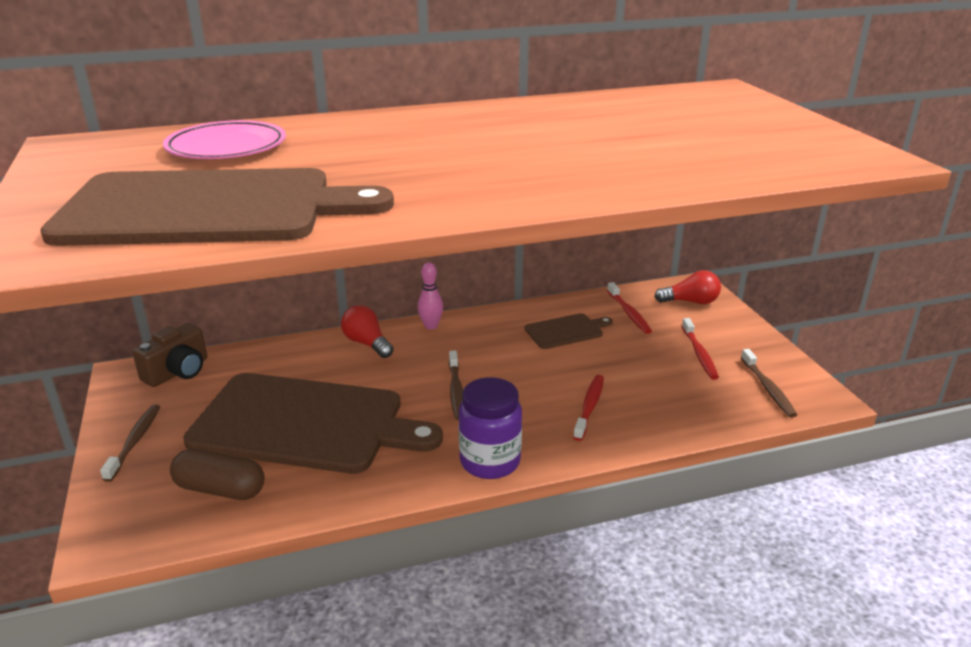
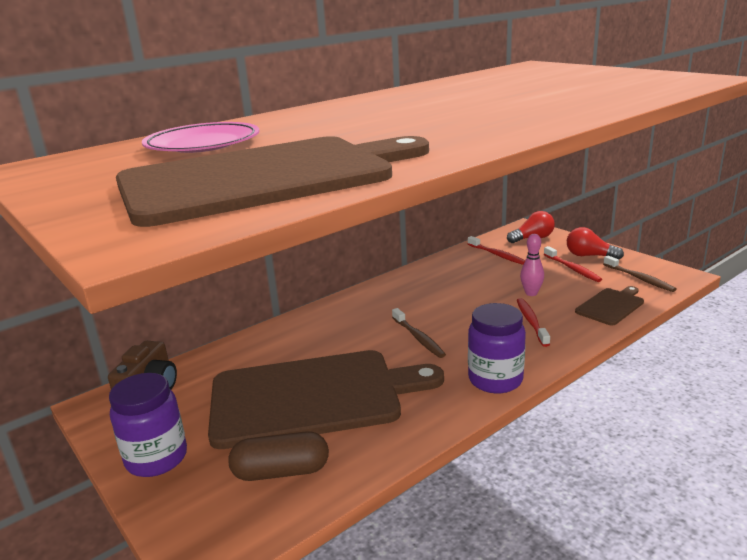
camera: 20 degrees left, 5 degrees down
brown toothbrush [100,404,160,482] -> purple jar [109,373,187,477]
red light bulb [341,305,394,358] -> red light bulb moved to [567,227,624,259]
pink bowling pin [418,262,443,330] -> pink bowling pin moved to [520,234,544,296]
brown cutting board [525,313,613,349] -> brown cutting board moved to [575,286,644,325]

